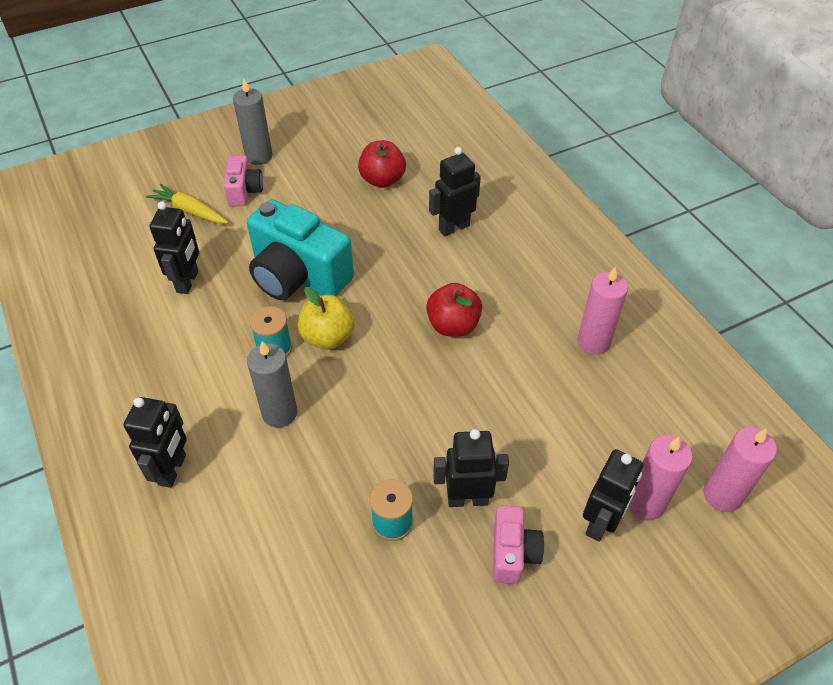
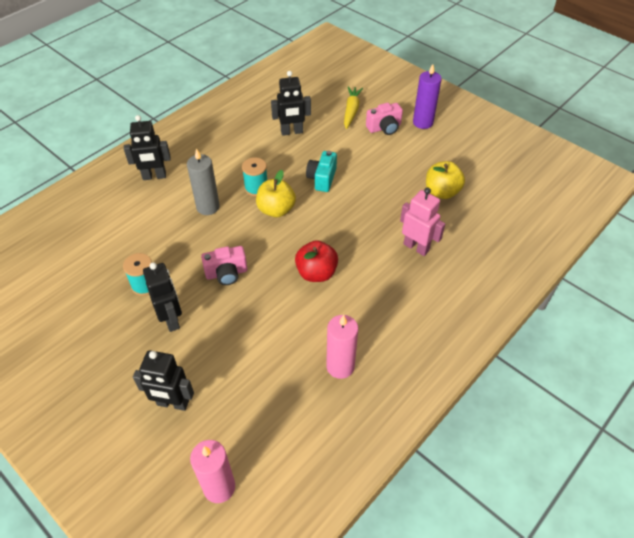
camera: 70 degrees right, 0 degrees up
grey candle [233,79,272,165] -> purple candle [413,64,442,129]
turquoise camera [247,199,354,300] -> turquoise camera [306,151,337,192], size x0.51
red apple [358,140,406,188] -> yellow apple [426,161,465,199]
black robot [429,147,481,236] -> pink robot [400,188,445,256]
pink camera [493,505,544,584] -> pink camera moved to [201,246,247,285]
pink candle [629,435,692,520] -> none

